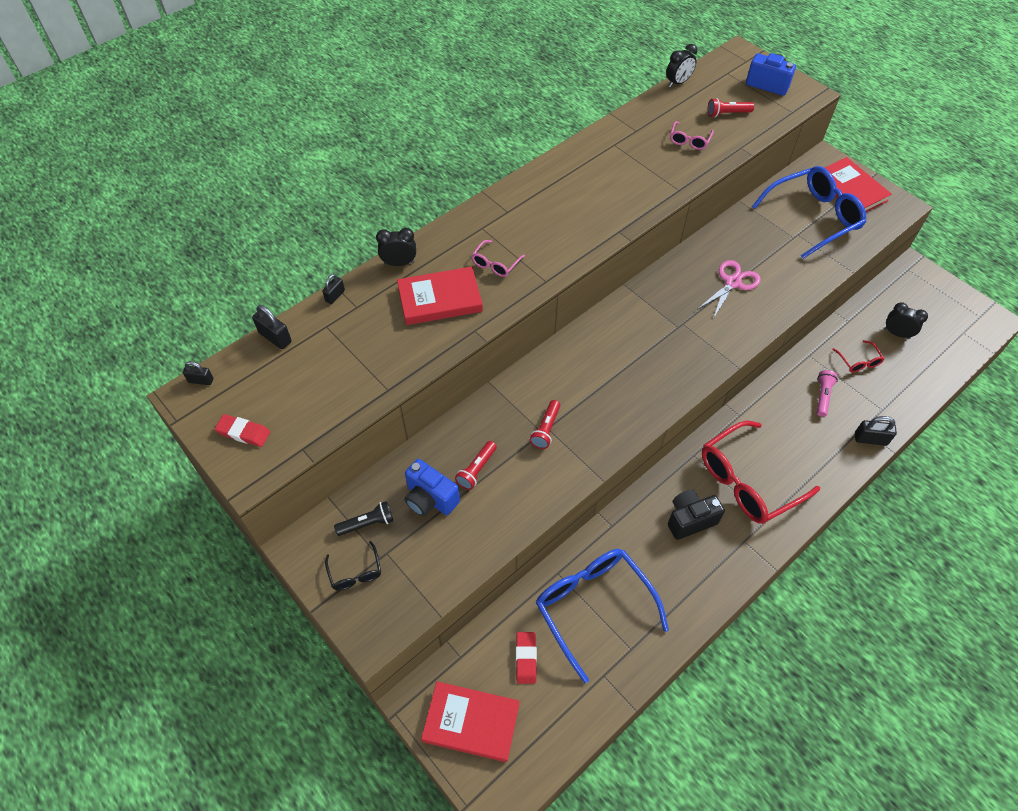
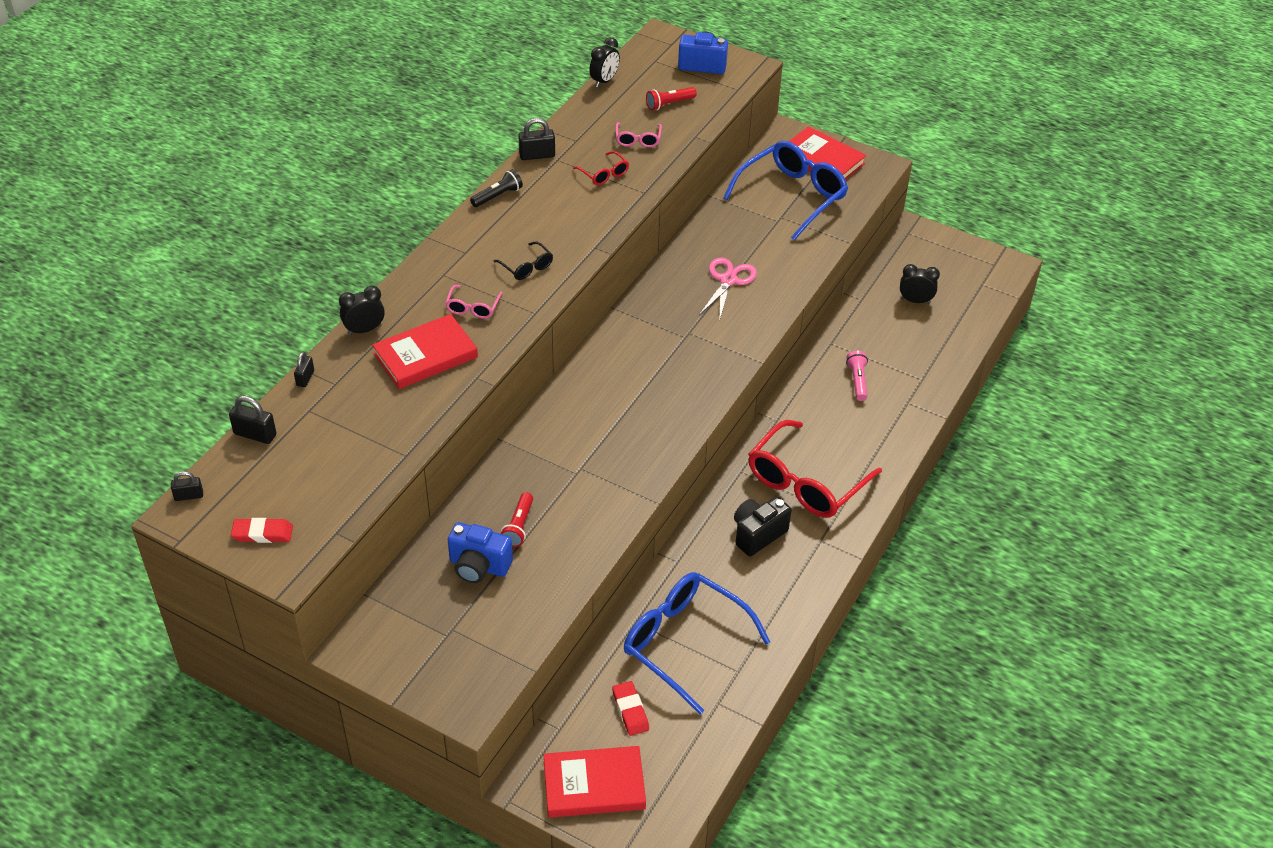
camera: 20 degrees left, 10 degrees down
black glasses [325,541,381,590] -> black glasses moved to [493,241,553,280]
black flashlight [334,501,393,536] -> black flashlight moved to [470,169,523,207]
red flashlight [530,400,560,449] -> none
red glasses [832,340,884,373] -> red glasses moved to [573,151,629,185]
black padlock [855,416,897,446] -> black padlock moved to [518,118,555,160]

